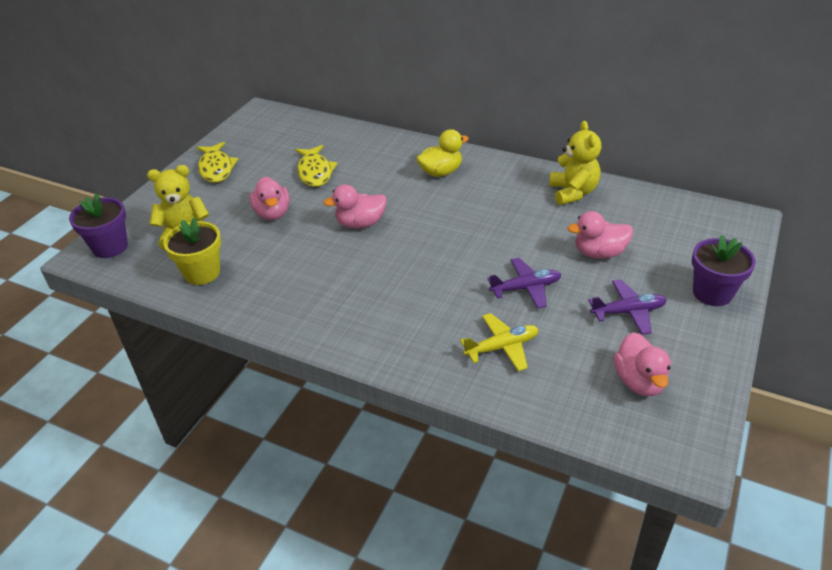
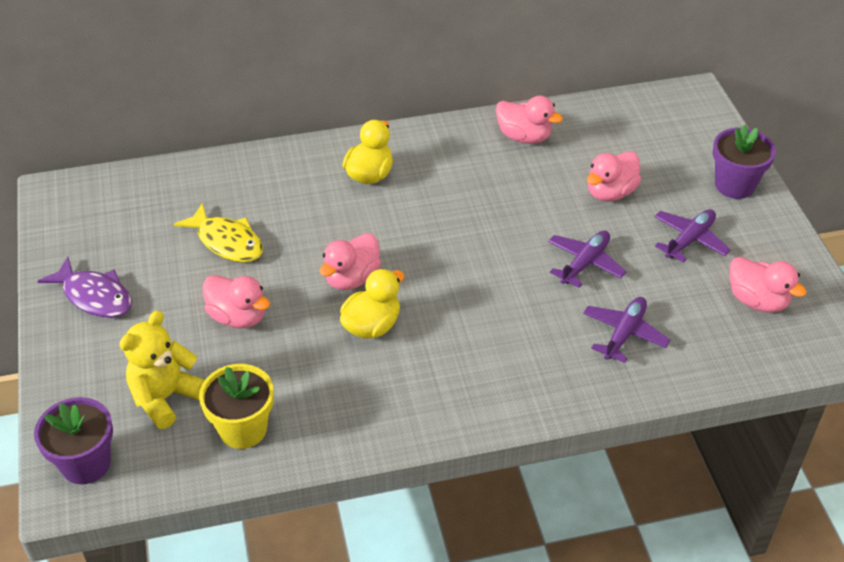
camera: 40 degrees left, 5 degrees up
yellow fish [196,142,238,183] -> purple fish [38,256,132,318]
yellow plane [460,313,539,371] -> purple plane [583,297,670,363]
yellow teddy bear [549,121,601,205] -> pink duck [496,96,563,144]
none -> yellow duck [340,269,404,339]

